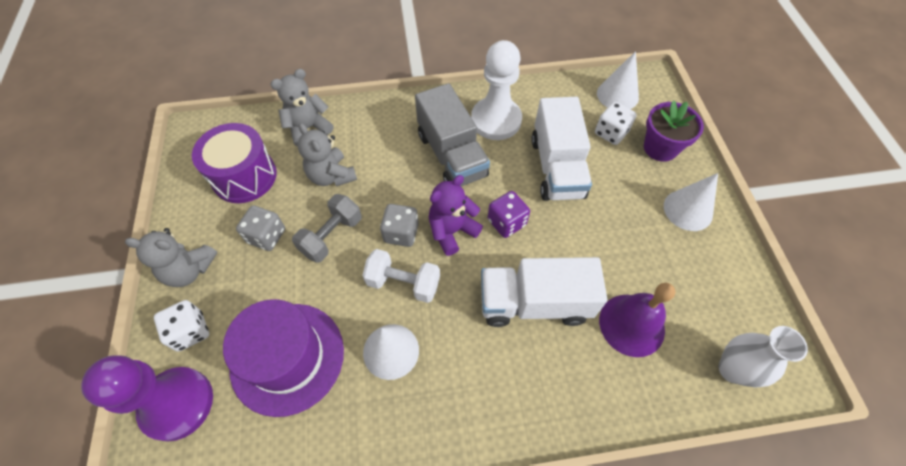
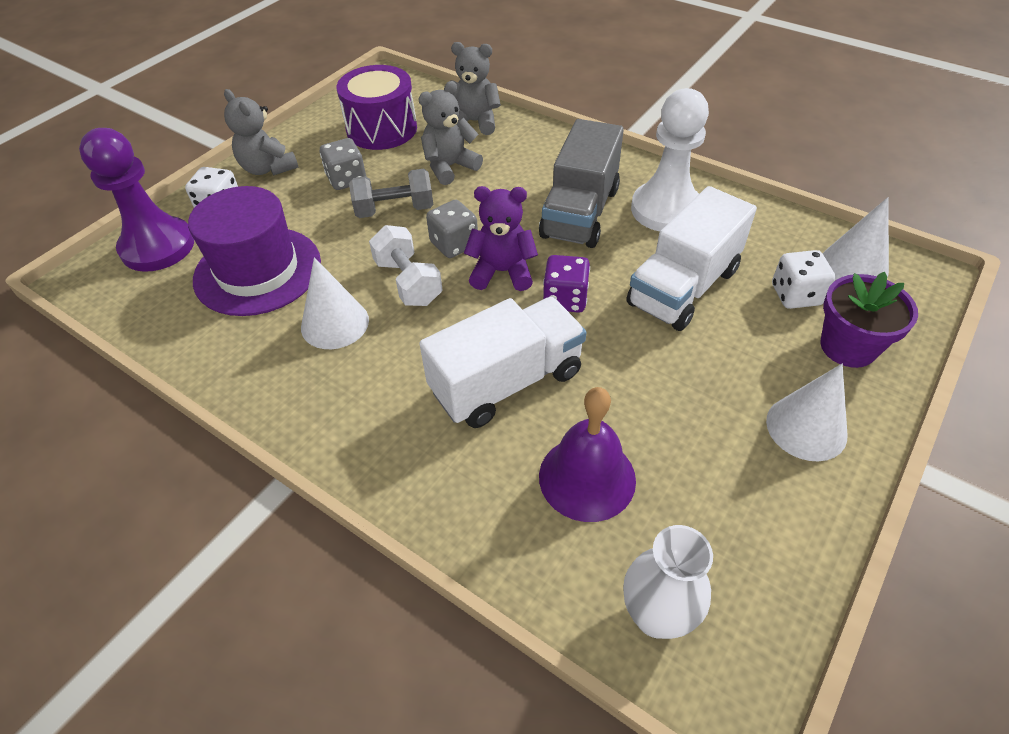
camera: 45 degrees right, 10 degrees down
grey teddy bear [298,123,357,186] -> grey teddy bear turned 45 degrees clockwise [419,81,483,185]
white truck [481,257,608,327] -> white truck turned 105 degrees clockwise [419,297,586,428]

